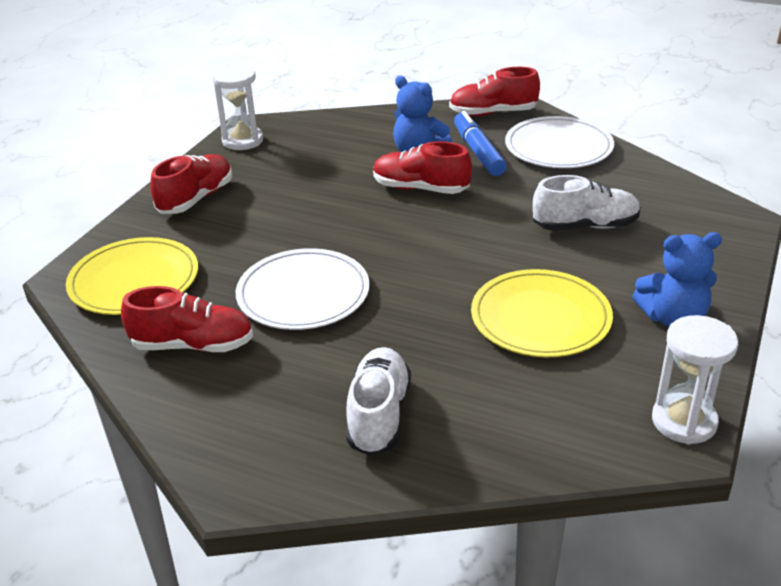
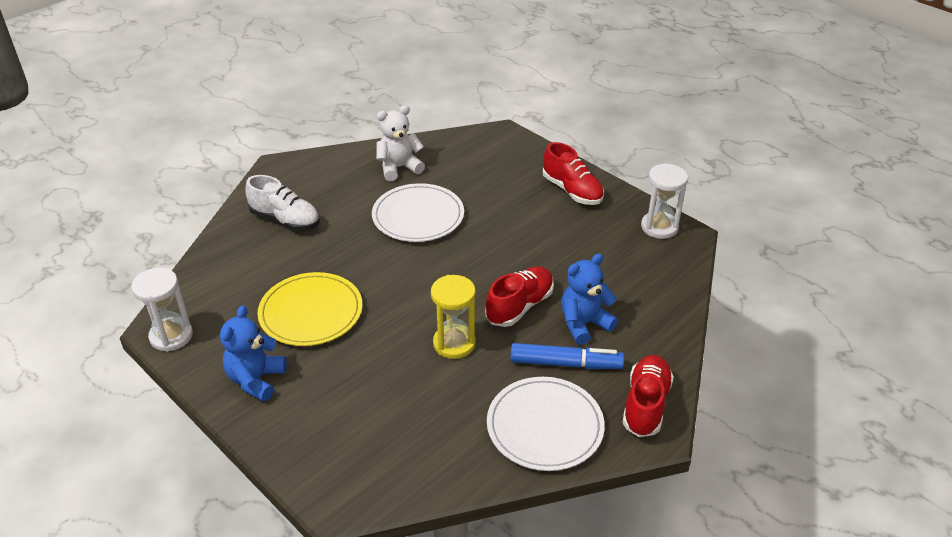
camera: 110 degrees right, 5 degrees up
yellow plate [66,237,198,315] -> none
red shoe [121,286,253,352] -> white teddy bear [376,105,425,181]
white shoe [533,175,641,231] -> none
none -> yellow hourglass [431,275,476,359]

